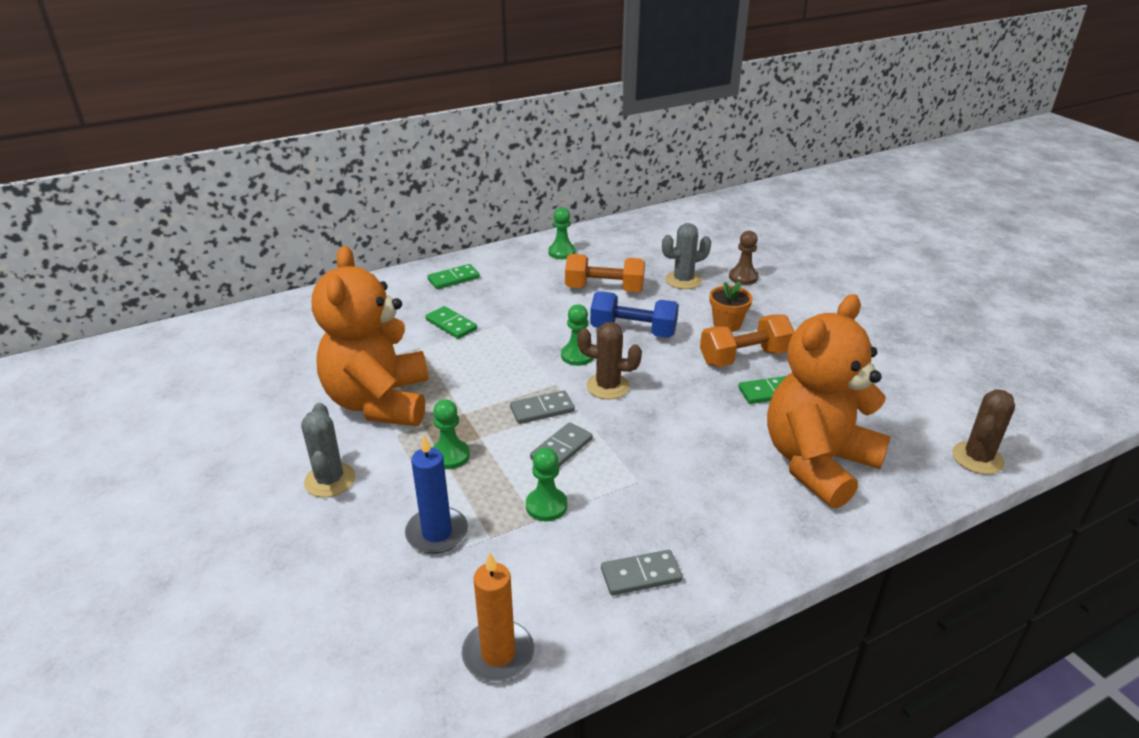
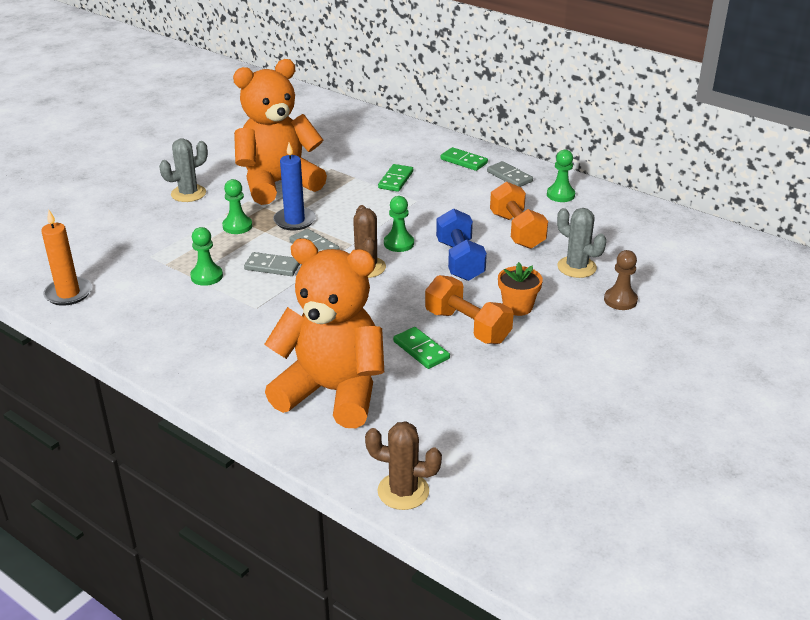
camera: 65 degrees right, 0 degrees up
blue candle [405,435,468,554] -> blue candle moved to [273,142,316,230]
grey domino [601,550,683,596] -> grey domino moved to [487,161,533,187]

